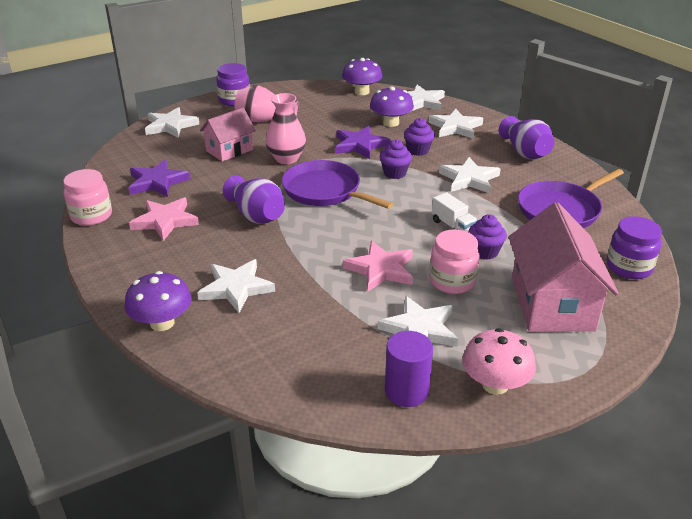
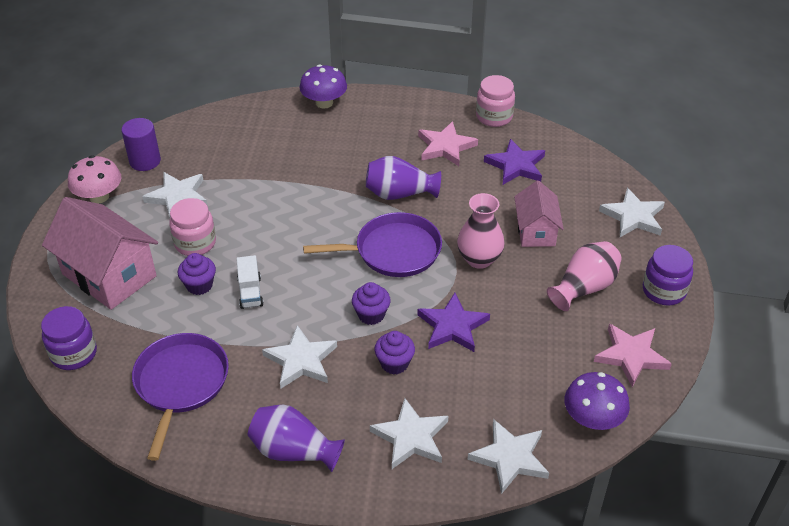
camera: 130 degrees right, 10 degrees up
white star [197,259,275,313] -> none
pink star [343,241,413,292] -> pink star moved to [594,324,672,387]
purple mushroom [370,86,414,127] -> none
white truck [432,192,478,232] -> white truck turned 105 degrees counterclockwise [236,255,264,309]

